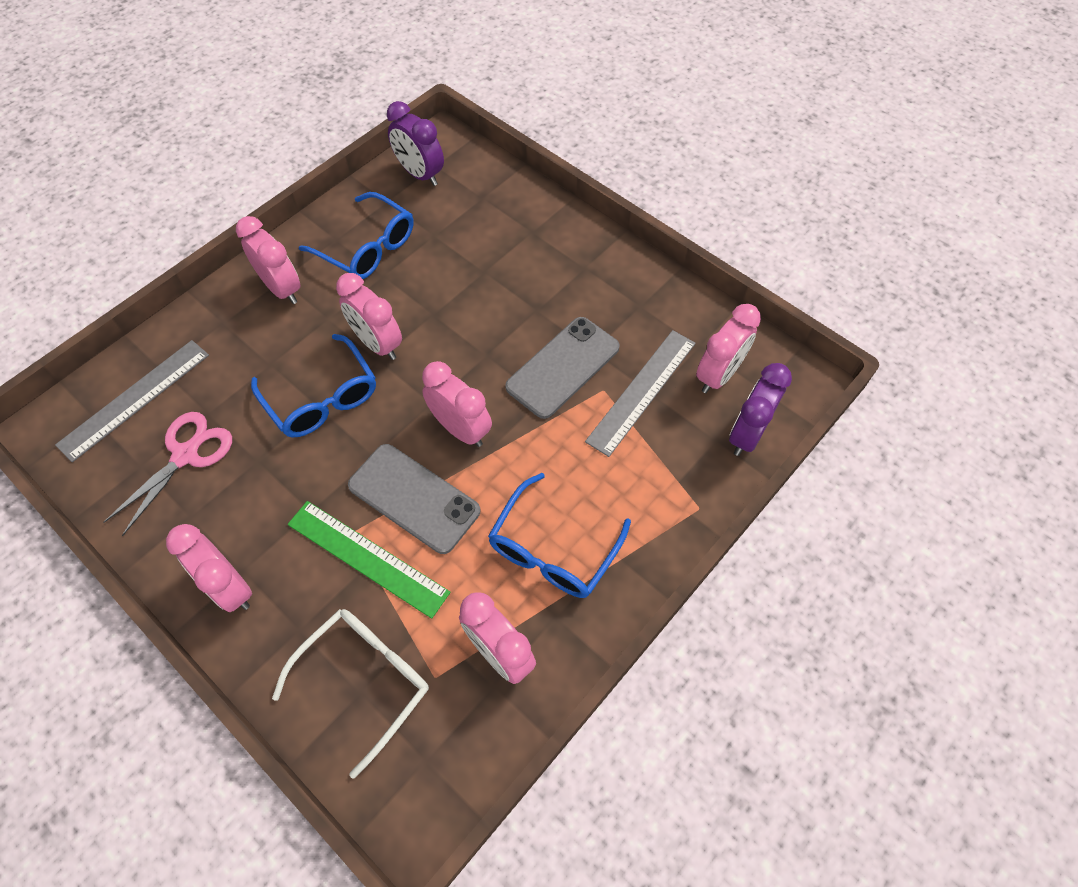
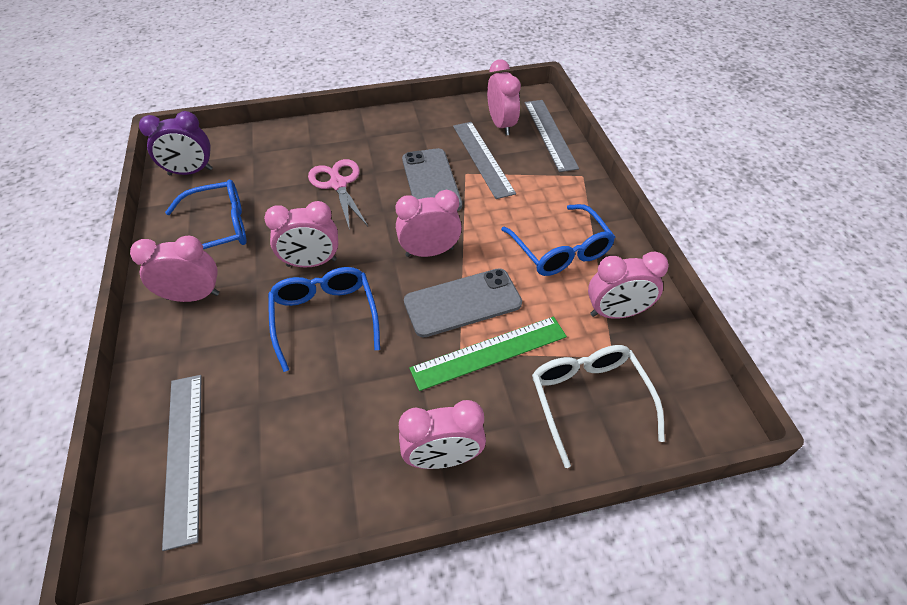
camera: 55 degrees left, 10 degrees down
pink scissors [103,412,232,536] -> pink scissors moved to [308,159,368,230]
blue glasses [251,334,376,438] -> blue glasses turned 105 degrees counterclockwise [268,267,380,372]
purple clock [729,363,792,456] -> grey ruler [525,100,579,172]

